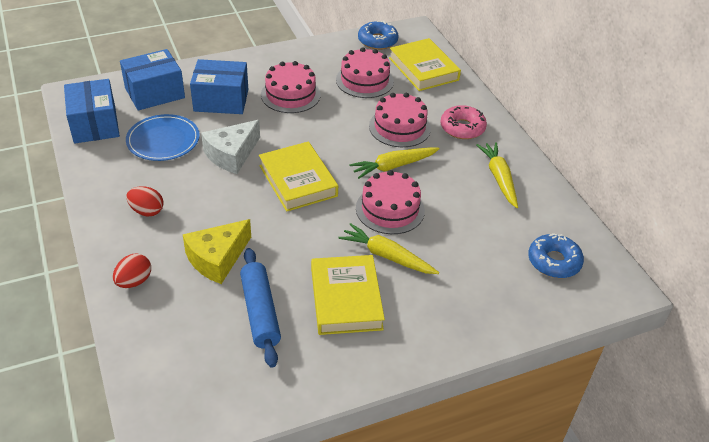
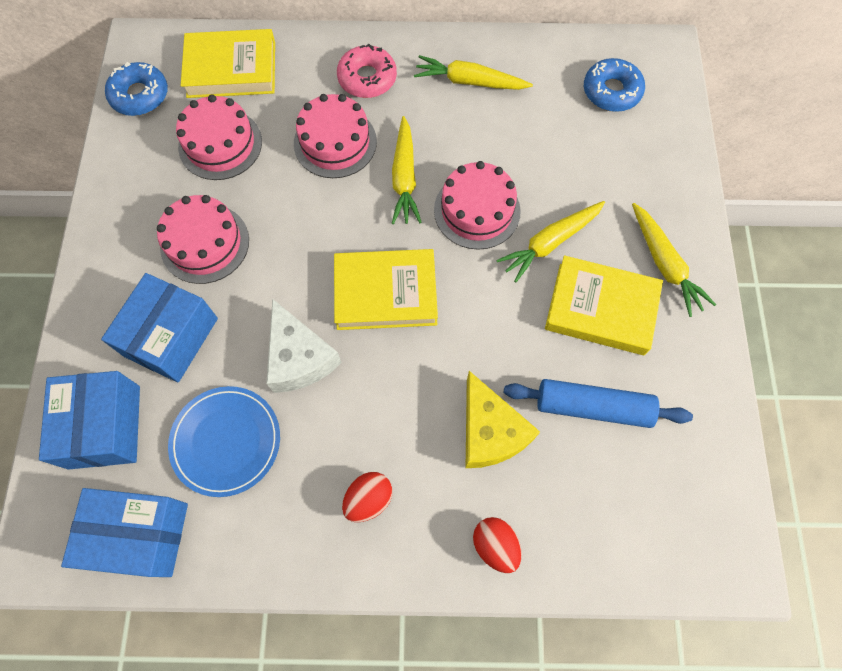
camera: 65 degrees left, 25 degrees up
none -> yellow carrot [632,203,716,317]

